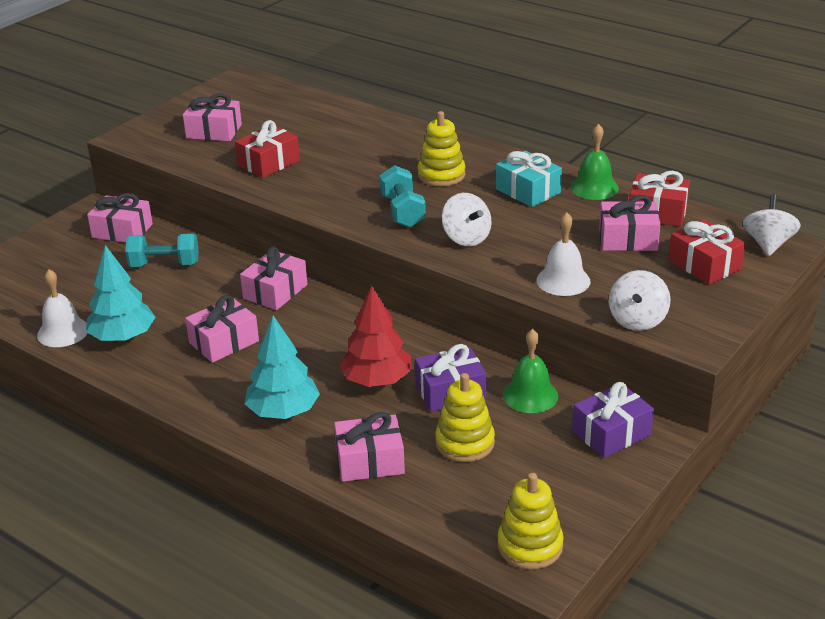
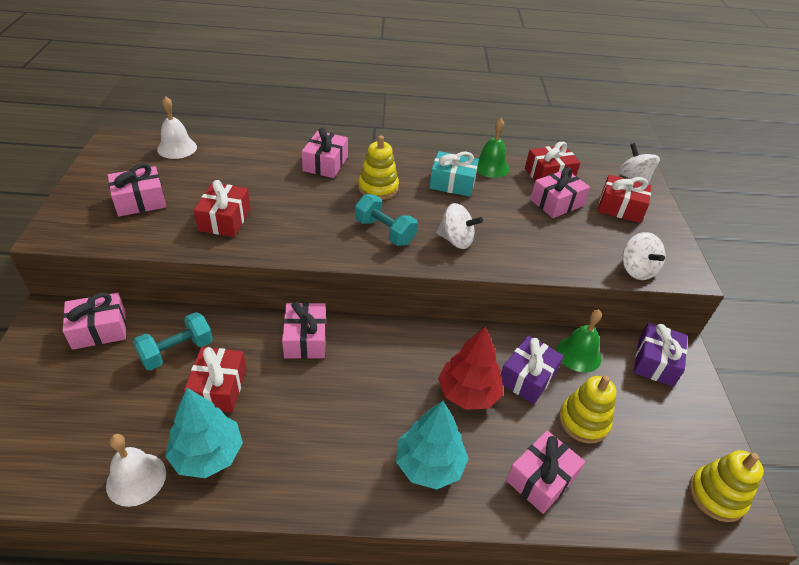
camera: 40 degrees left, 10 degrees up
pink gift [185,295,259,363] -> pink gift moved to [302,127,348,178]
white bell [536,212,591,296] -> white bell moved to [157,96,197,159]
none -> red gift [184,347,247,412]

